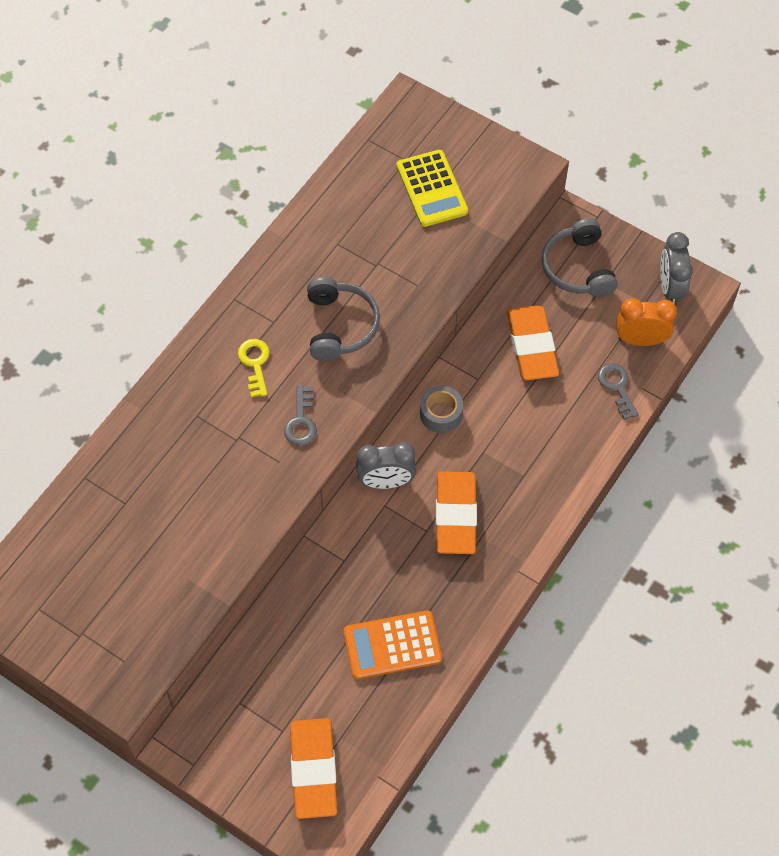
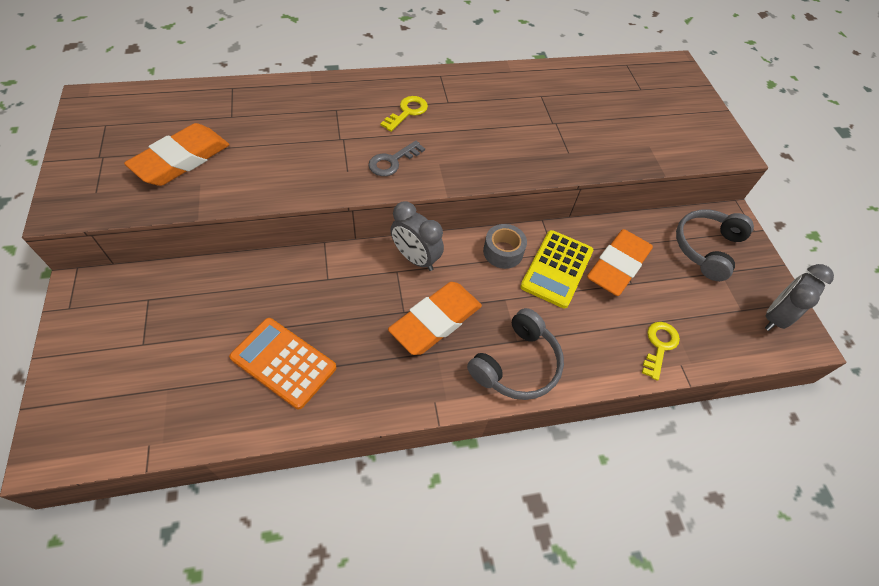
camera: 40 degrees right, 5 degrees down
orange eraser [290,718,337,819] -> orange eraser moved to [124,123,230,186]
grey headphones [307,277,380,361] -> grey headphones moved to [467,308,564,400]
yellow calculator [396,150,468,227] -> yellow calculator moved to [520,230,593,308]
grey key [598,363,639,420] -> yellow key [642,322,680,381]
orange clock [617,298,677,346] -> none

